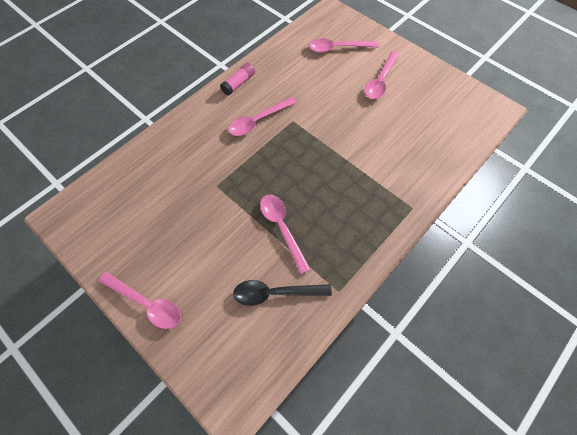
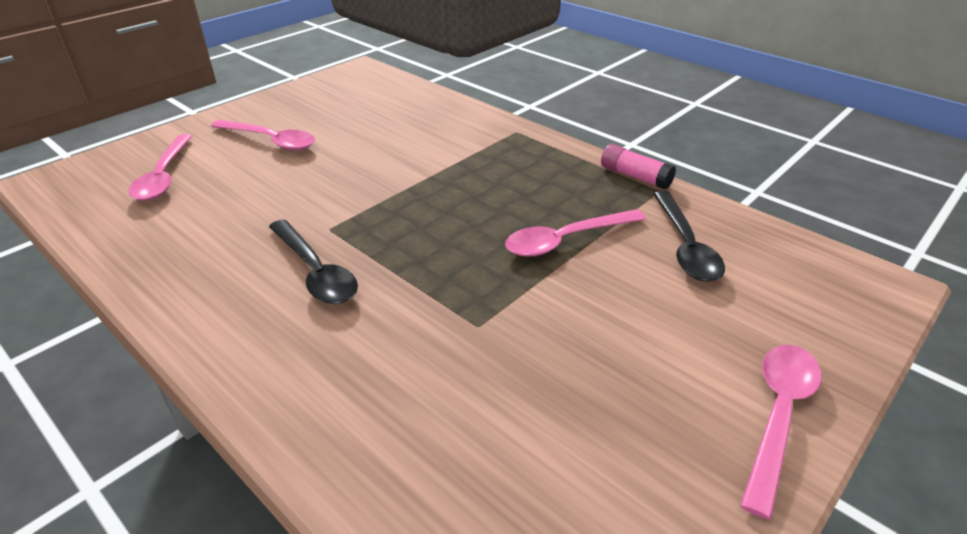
camera: 90 degrees left, 25 degrees down
pink glue stick [220,63,255,96] -> pink glue stick moved to [601,144,676,189]
pink spoon [228,97,297,136] -> black spoon [269,219,358,304]

